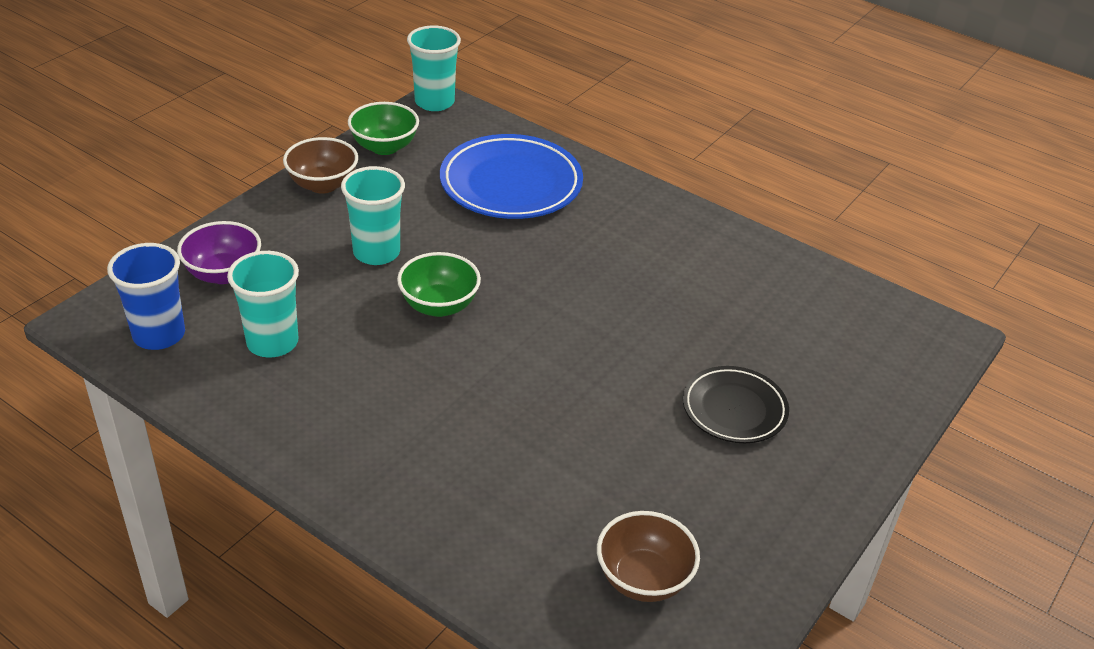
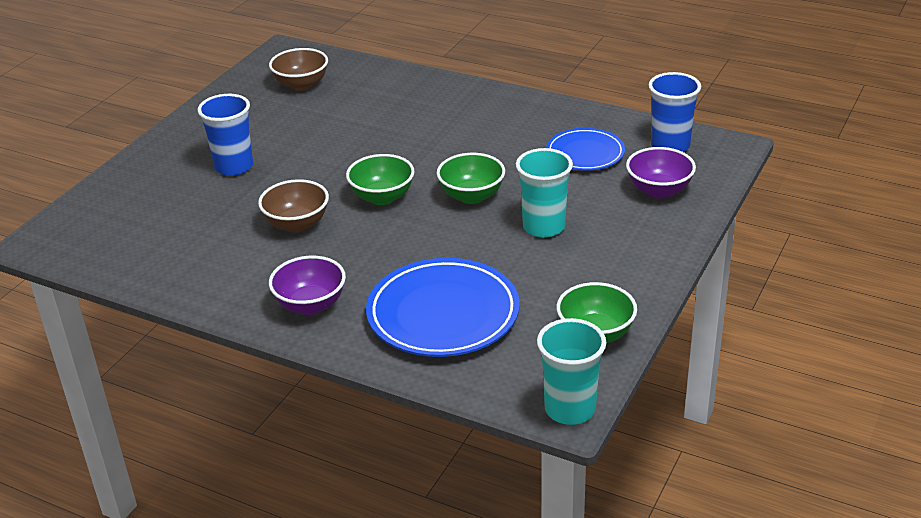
camera: 175 degrees right, 5 degrees down
turquoise cup [227,251,299,358] -> blue plate [546,128,625,171]
brown bowl [283,137,358,194] -> brown bowl moved to [258,179,329,233]
black plate [683,366,789,443] -> blue cup [198,94,253,176]
none -> purple bowl [269,256,346,315]
none -> green bowl [346,154,415,205]

